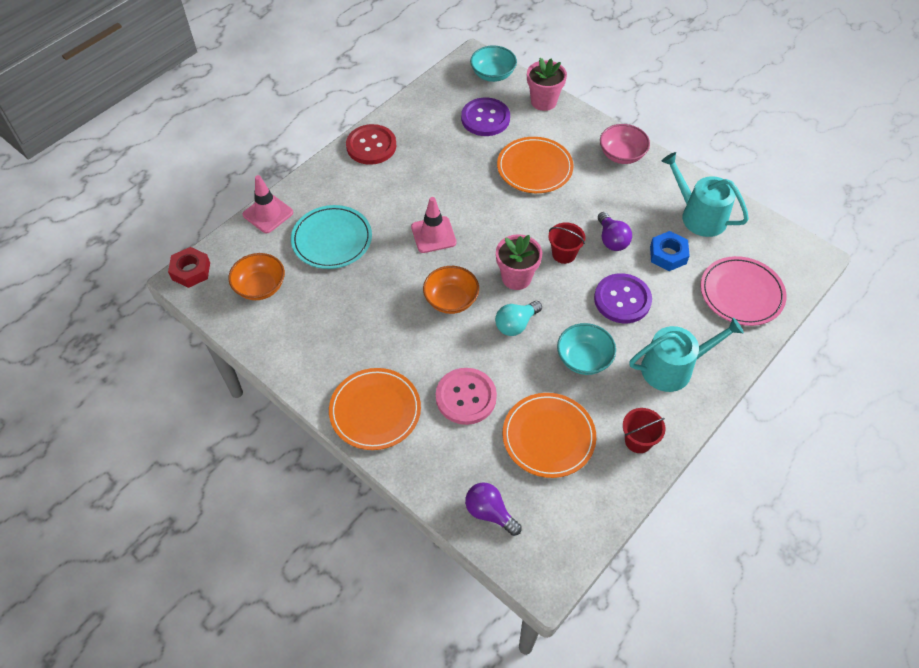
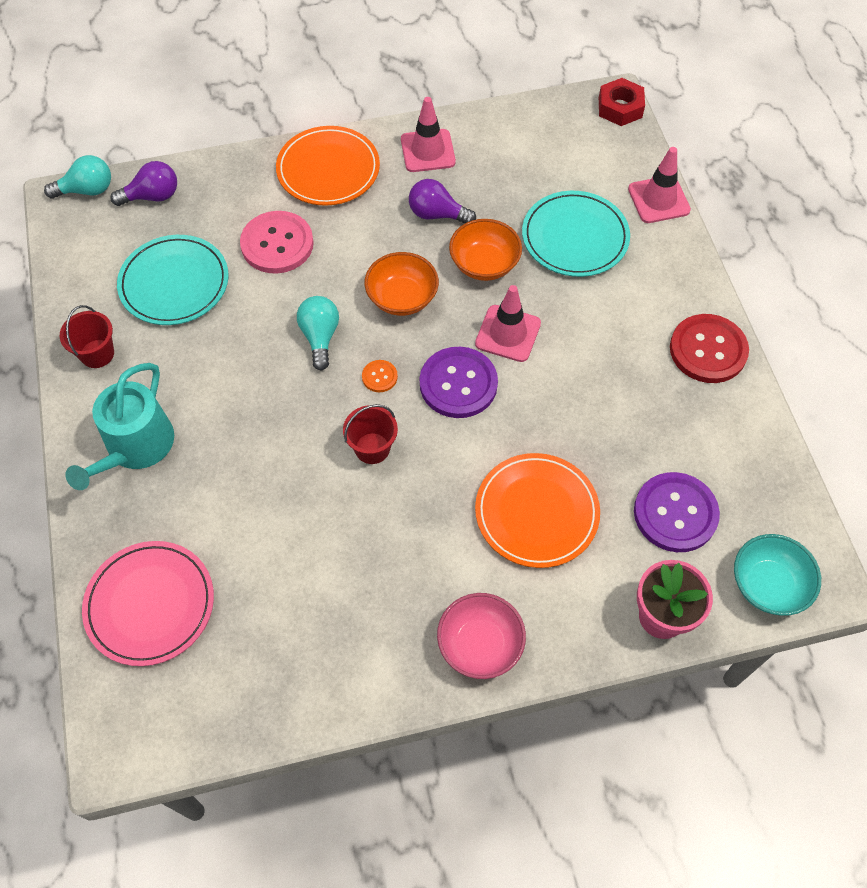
camera: 125 degrees right, 5 degrees up
orange bowl [228,253,285,300] -> orange bowl moved to [449,219,522,281]
pink flower pot [496,234,542,290] -> orange button [362,360,398,392]
orange plate [503,393,596,478] -> turquoise plate [117,235,229,325]
turquoise bowl [557,323,616,375] -> none
purple button [594,273,652,323] -> purple button moved to [420,347,498,418]
purple light bulb [598,212,632,251] -> purple light bulb moved to [409,179,476,223]
blue nut [650,231,690,271] -> none
turquoise watering can [661,152,749,237] -> none
none -> turquoise light bulb [44,155,111,199]
none -> pink traffic cone [401,97,456,172]

